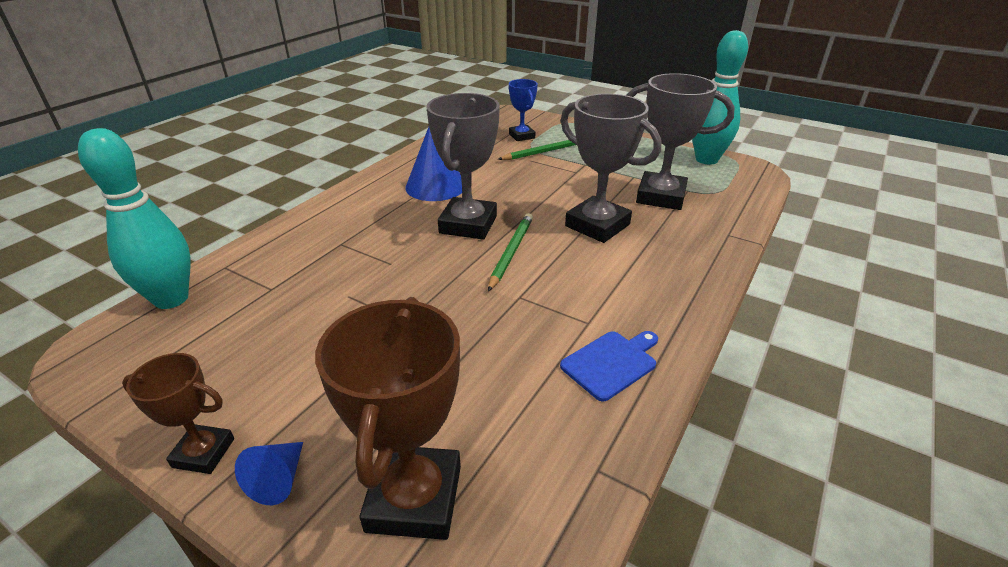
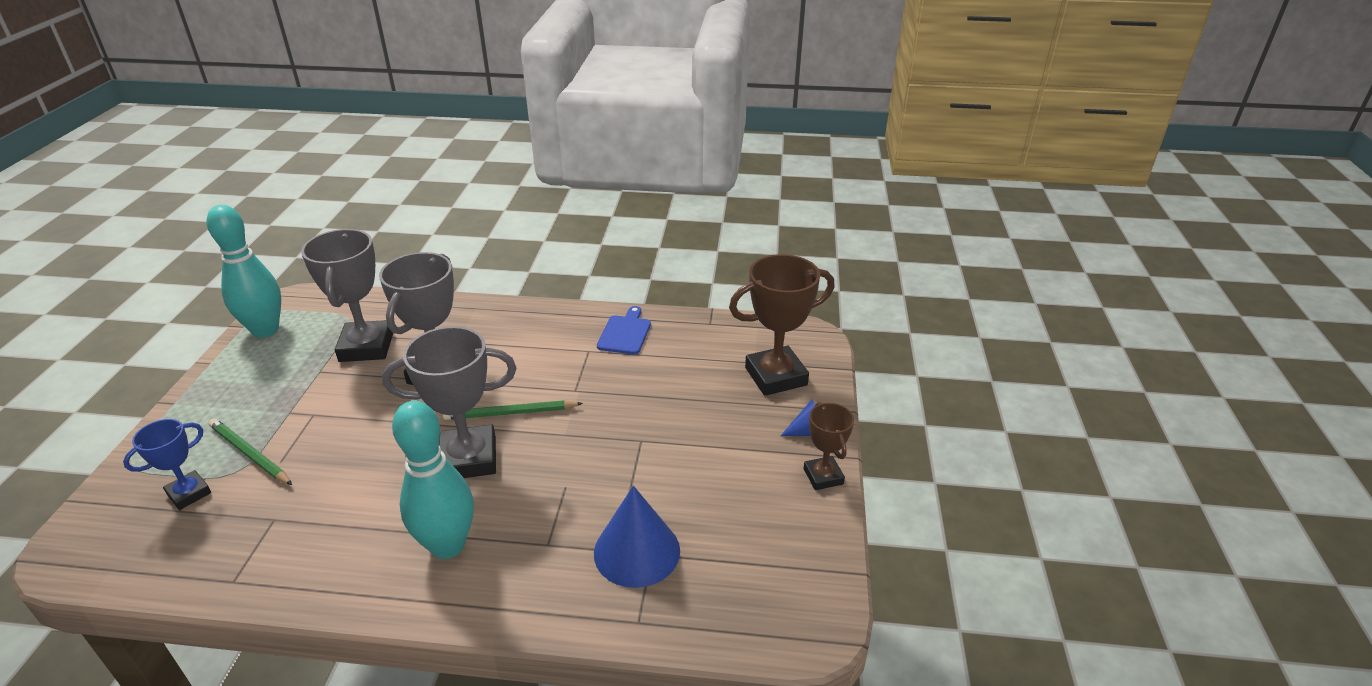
camera: 115 degrees left, 0 degrees up
turquoise bowling pin [78,128,191,309] -> turquoise bowling pin moved to [392,401,474,559]
blue cone [406,127,462,201] -> blue cone moved to [594,486,680,588]
blue cutting board [560,331,658,402] -> blue cutting board turned 75 degrees clockwise [597,306,651,354]

